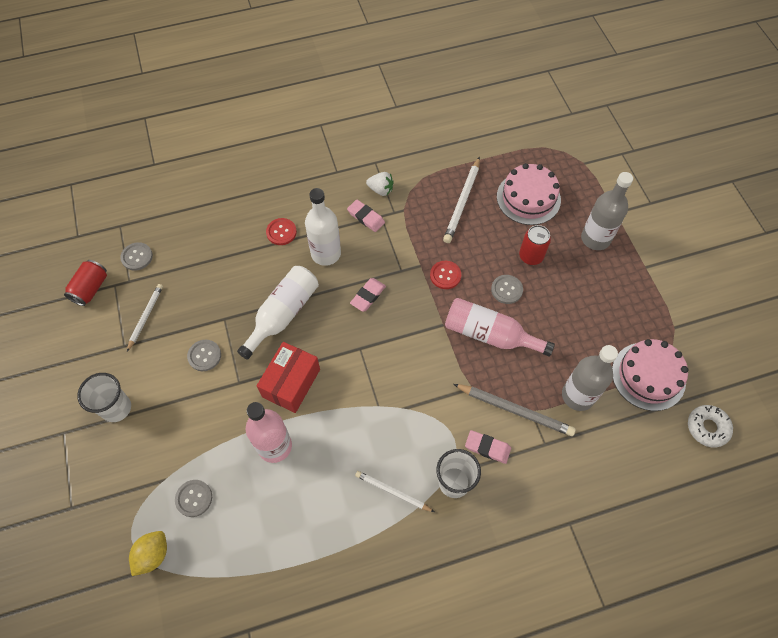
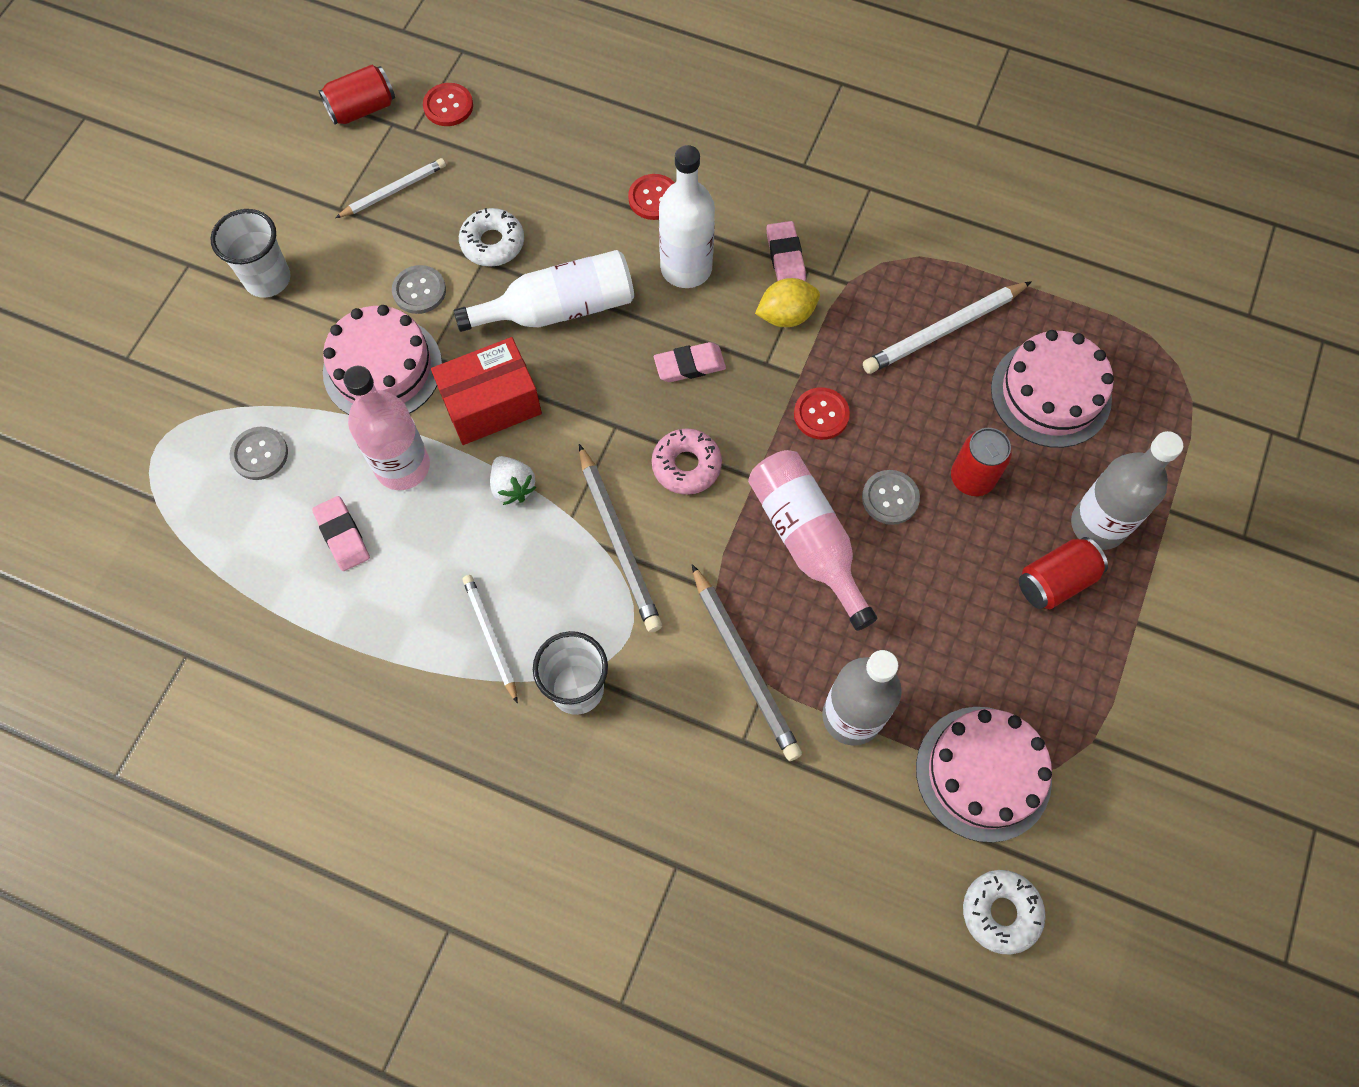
camera: 40 degrees right, 5 degrees up
grey button [121,242,153,271] -> red button [423,83,473,126]
yellow lemon [129,531,167,576] -> yellow lemon moved to [755,278,820,327]
white strawberry [366,172,394,196] -> white strawberry moved to [490,456,536,505]
pink eraser [465,430,511,464] -> pink eraser moved to [312,496,370,571]
none -> pink cake [323,305,442,415]
none -> white donut [459,208,524,267]
none -> grey pencil [579,444,662,632]
none -> pink donut [652,428,722,495]
none -> red can [1019,537,1108,609]

